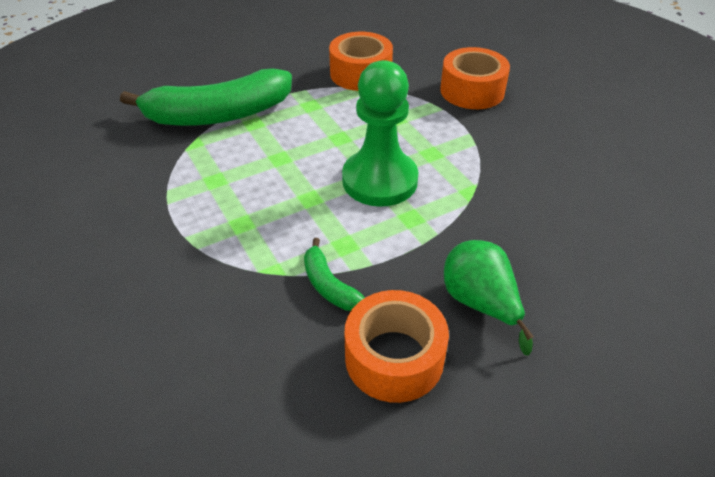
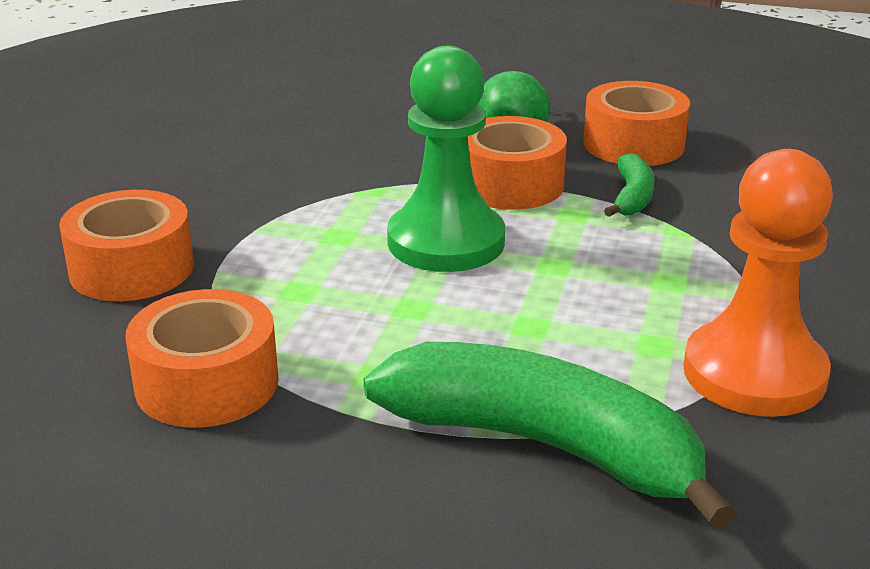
camera: 135 degrees left, 15 degrees down
none -> orange tape [467,116,567,210]
none -> orange pawn [683,149,833,417]

